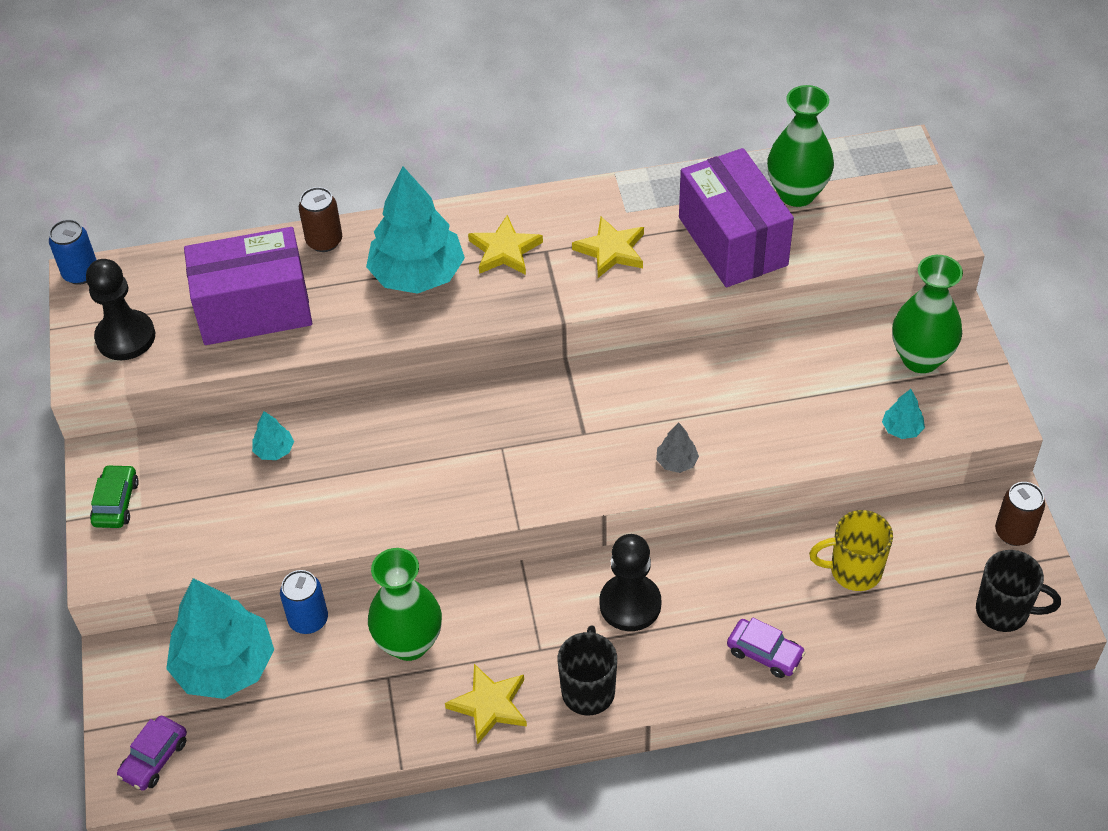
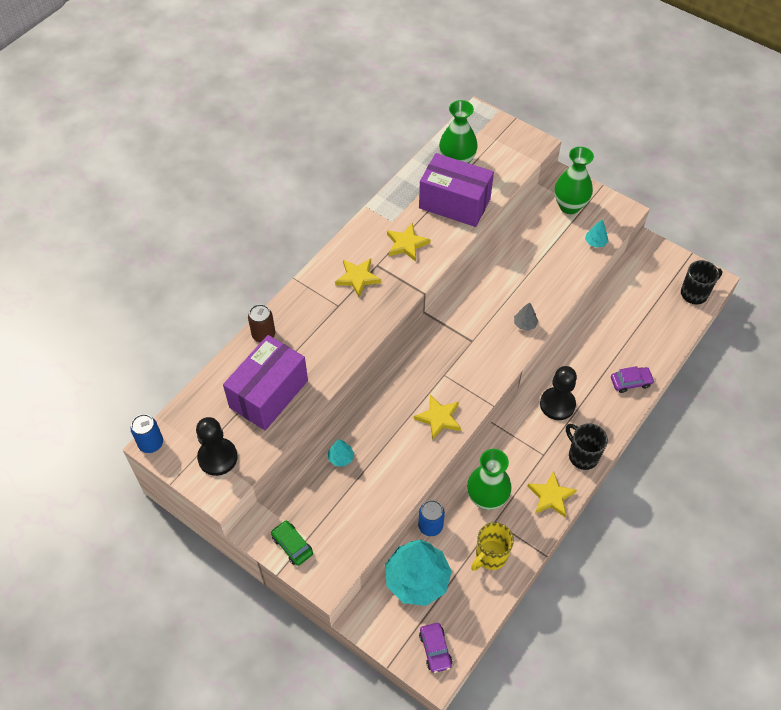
camera: 45 degrees left, 5 degrees up
turquoise tree [366,166,465,294] -> none
yellow mug [809,510,893,591] -> yellow mug moved to [471,522,514,571]
brown can [995,482,1045,546] -> none
none -> yellow star [414,395,461,439]

